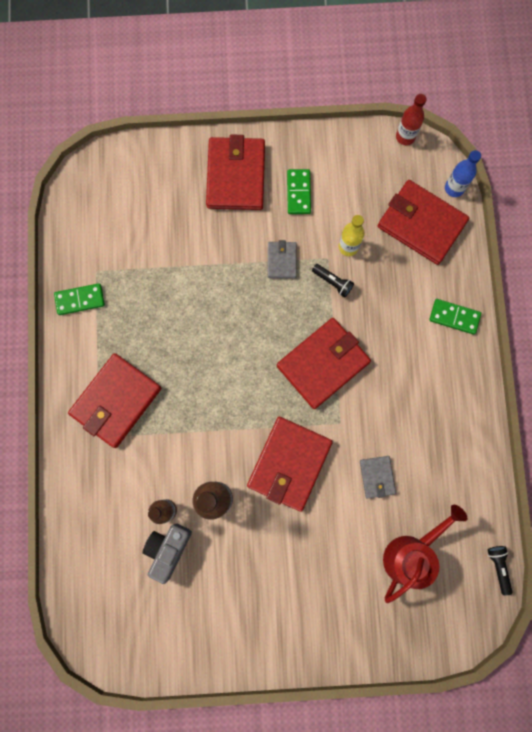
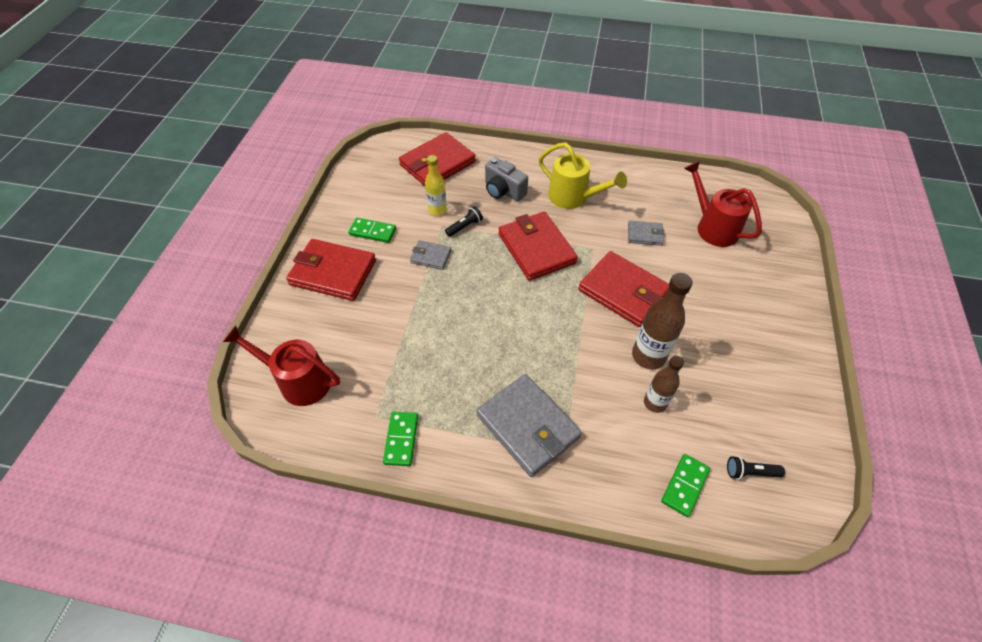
camera: 75 degrees left, 25 degrees down
red wallet [68,353,161,448] -> grey wallet [476,374,582,477]
grey camera [142,523,192,584] -> grey camera moved to [485,157,528,202]
red bottle [396,94,426,145] -> none
green domino [429,299,481,335] -> green domino moved to [661,454,710,517]
blue bottle [445,150,481,197] -> none
black flashlight [488,546,512,595] -> black flashlight moved to [727,456,785,479]
none -> red watering can [223,326,340,406]
none -> yellow watering can [539,142,627,209]

